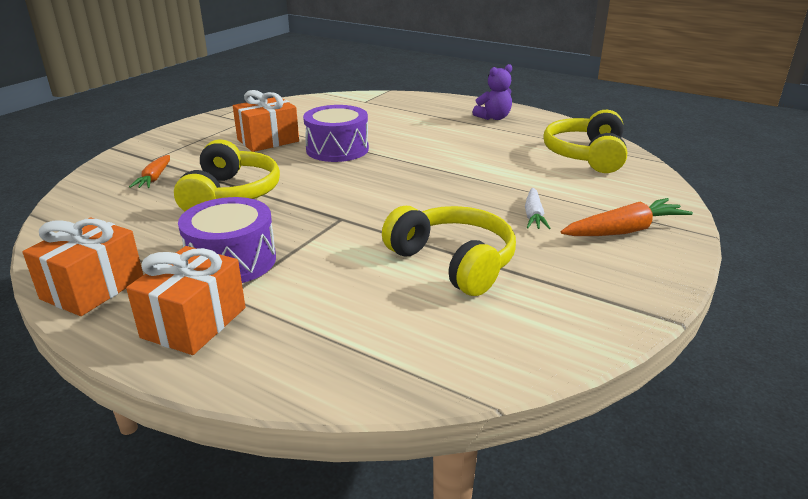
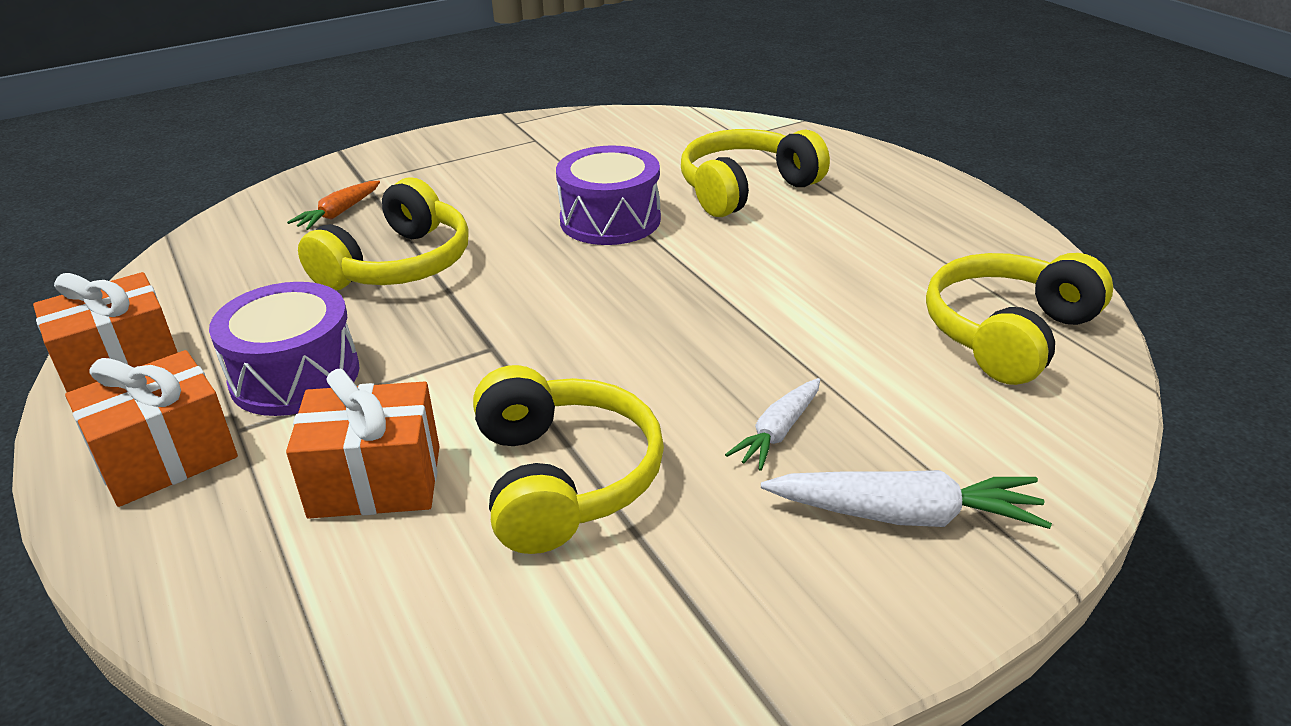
camera: 30 degrees right, 5 degrees up
orange gift [233,90,299,152] -> orange gift moved to [286,369,440,518]
purple teddy bear [472,64,512,120] -> none
orange carrot [561,198,693,236] -> white carrot [761,470,1052,529]
none -> yellow headphones [681,129,830,217]

